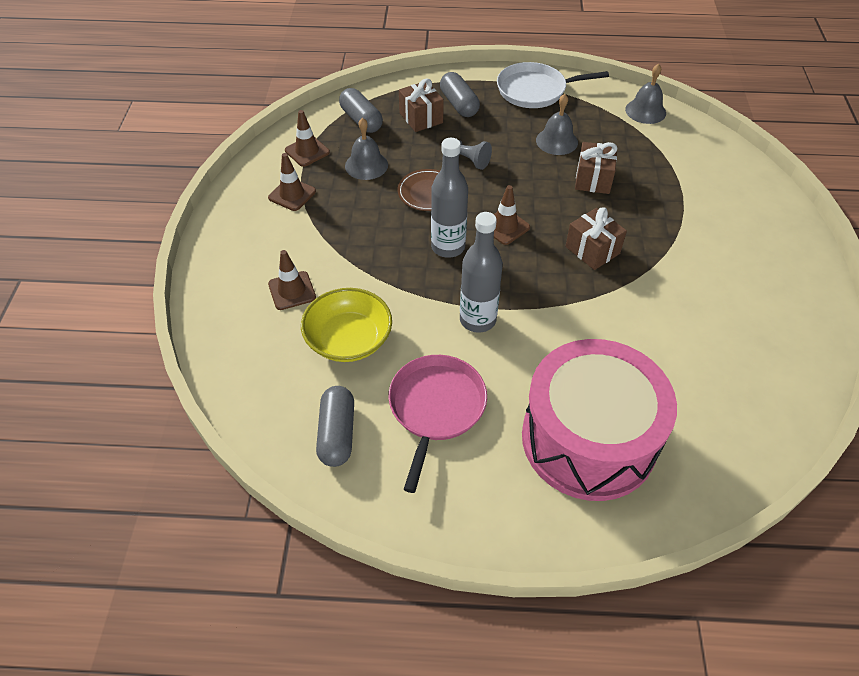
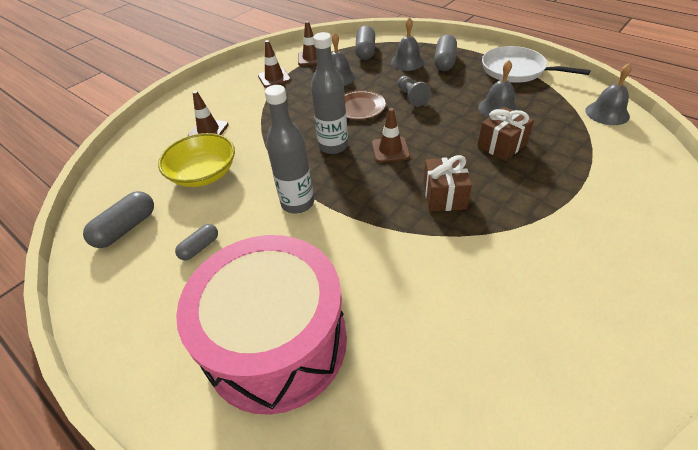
camera: 40 degrees right, 5 degrees down
pink pan [389,355,487,493] -> grey capsule [175,224,218,260]
brown gift [399,78,444,132] -> grey bell [391,17,424,71]

